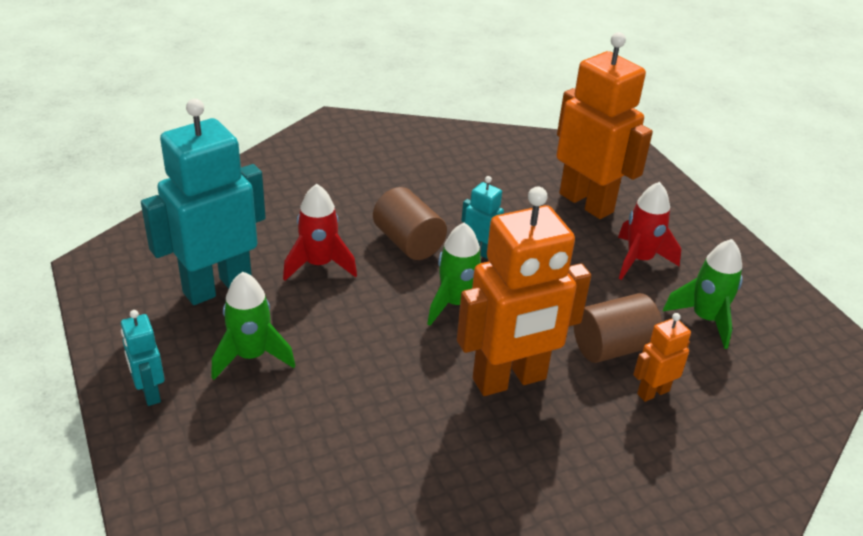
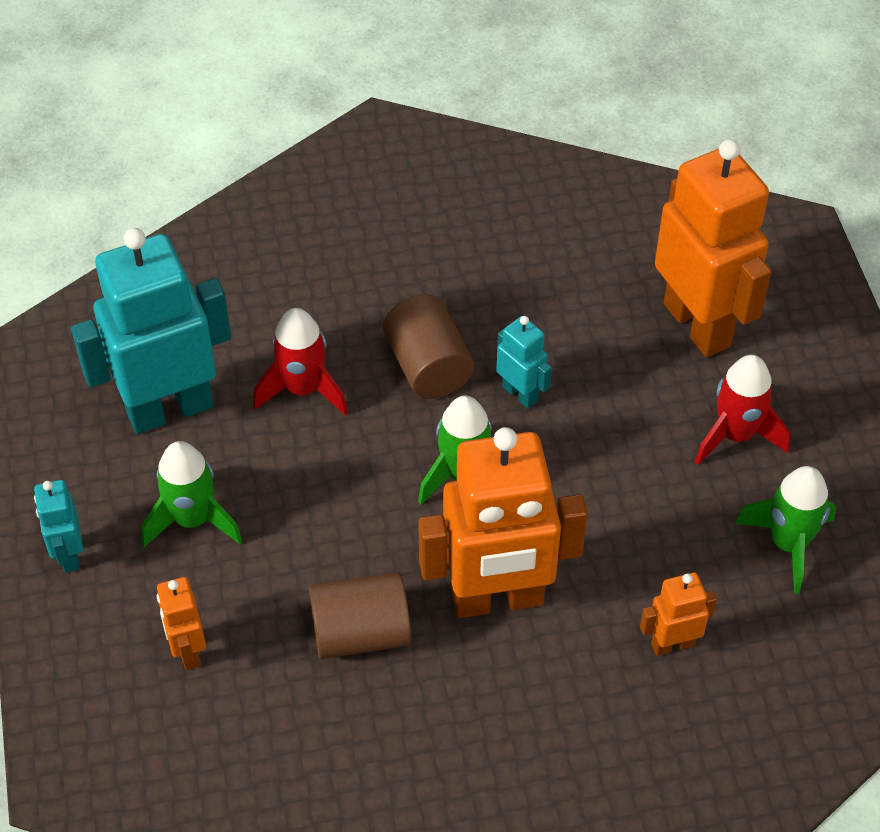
camera: 15 degrees right, 15 degrees up
brown cylinder [574,293,662,363] -> brown cylinder moved to [309,572,411,659]
none -> orange robot [157,577,206,670]

